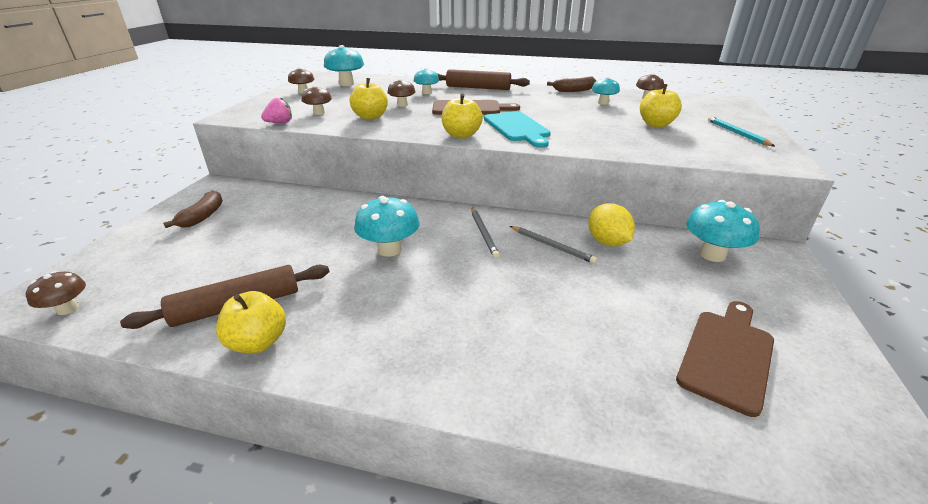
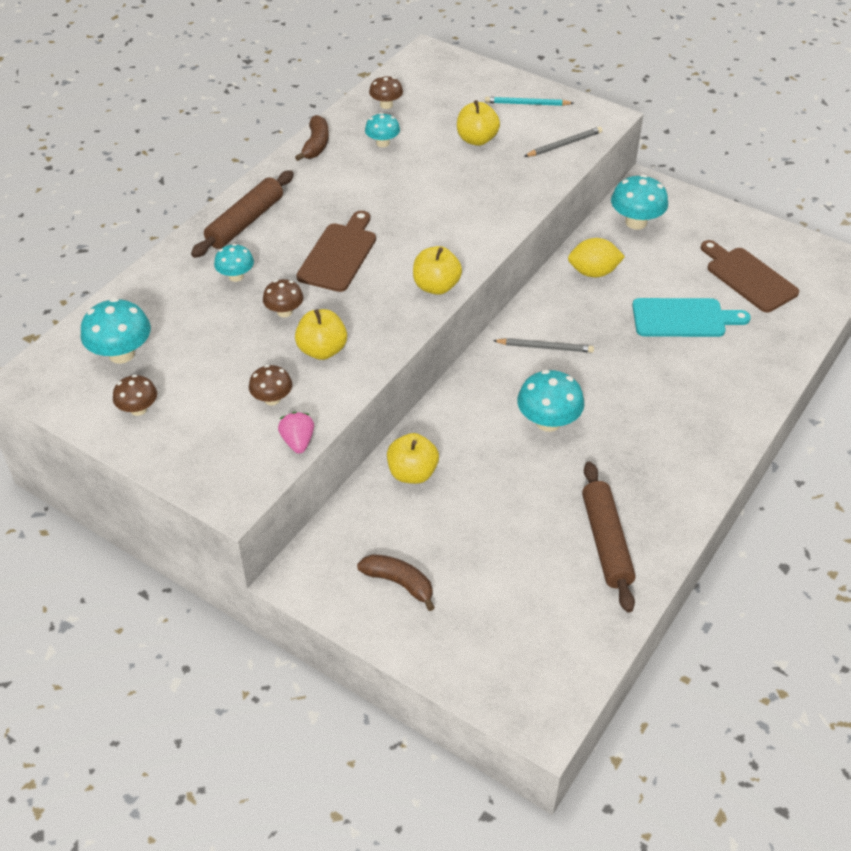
camera: 70 degrees left, 15 degrees up
brown mushroom [26,271,86,315] -> none
yellow apple [216,291,286,353] -> yellow apple moved to [387,433,439,484]
turquoise cutting board [484,111,551,148] -> turquoise cutting board moved to [632,298,751,337]
grey pencil [510,226,597,264] -> grey pencil moved to [524,127,602,157]

